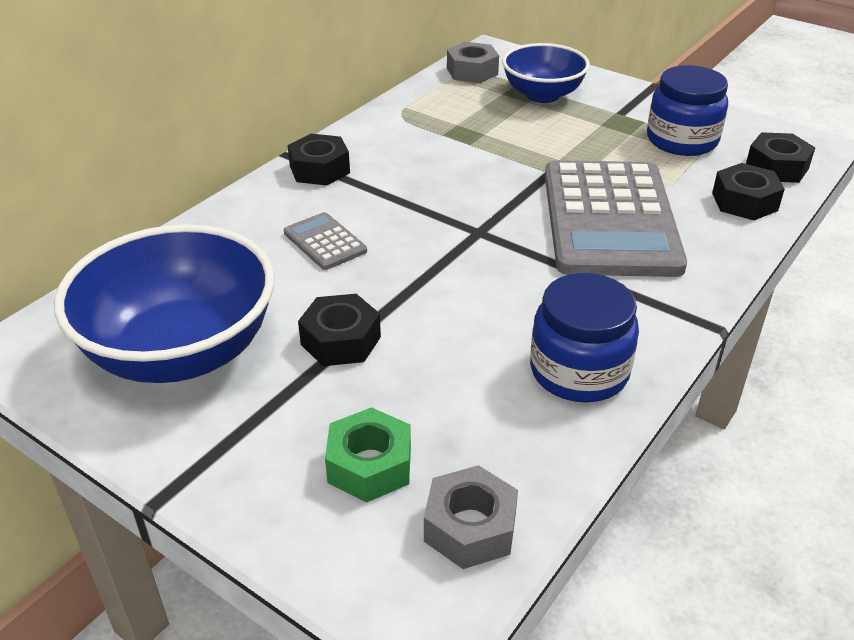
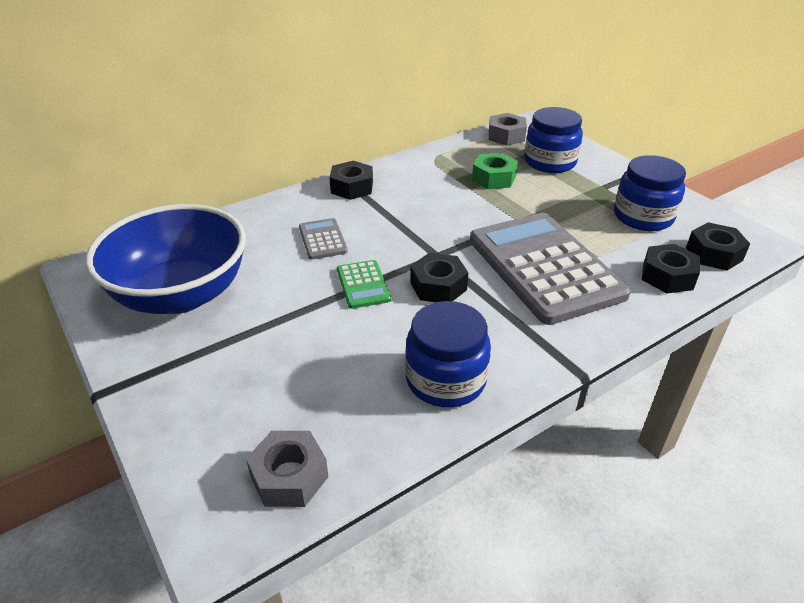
camera: 20 degrees right, 0 degrees up
black nut [298,294,381,366] -> black nut moved to [410,253,468,302]
green nut [325,407,411,502] -> green nut moved to [472,153,518,189]
blue bowl [502,43,590,103] -> blue jar [525,107,583,173]
grey calculator [545,160,687,277] -> grey calculator turned 135 degrees clockwise [470,213,631,325]
none -> green calculator [337,260,391,309]

